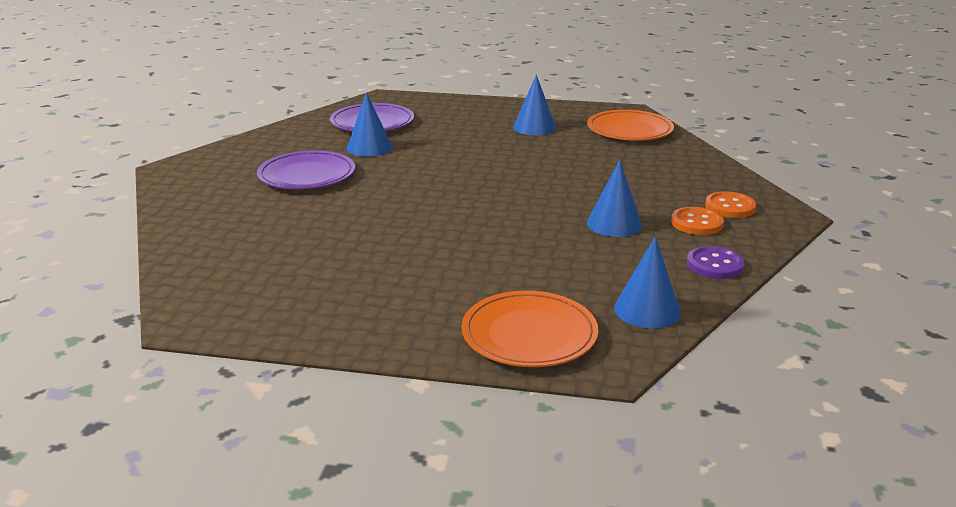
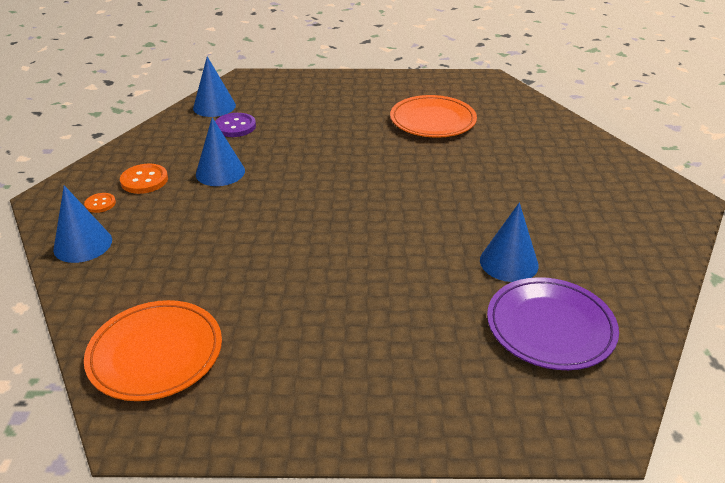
camera: 170 degrees right, 10 degrees up
purple plate [257,150,355,190] -> none
orange plate [462,291,598,367] -> orange plate moved to [390,95,477,138]
blue cone [513,75,556,135] -> blue cone moved to [53,185,112,263]
purple button [687,246,745,279] -> purple button moved to [215,113,256,137]
orange button [705,191,756,218] -> orange button [84,193,116,213], size x0.61

